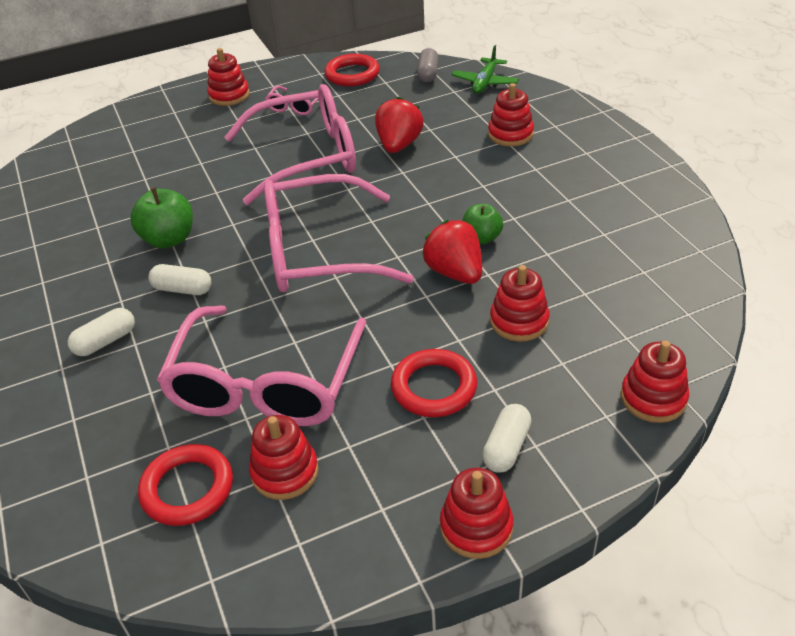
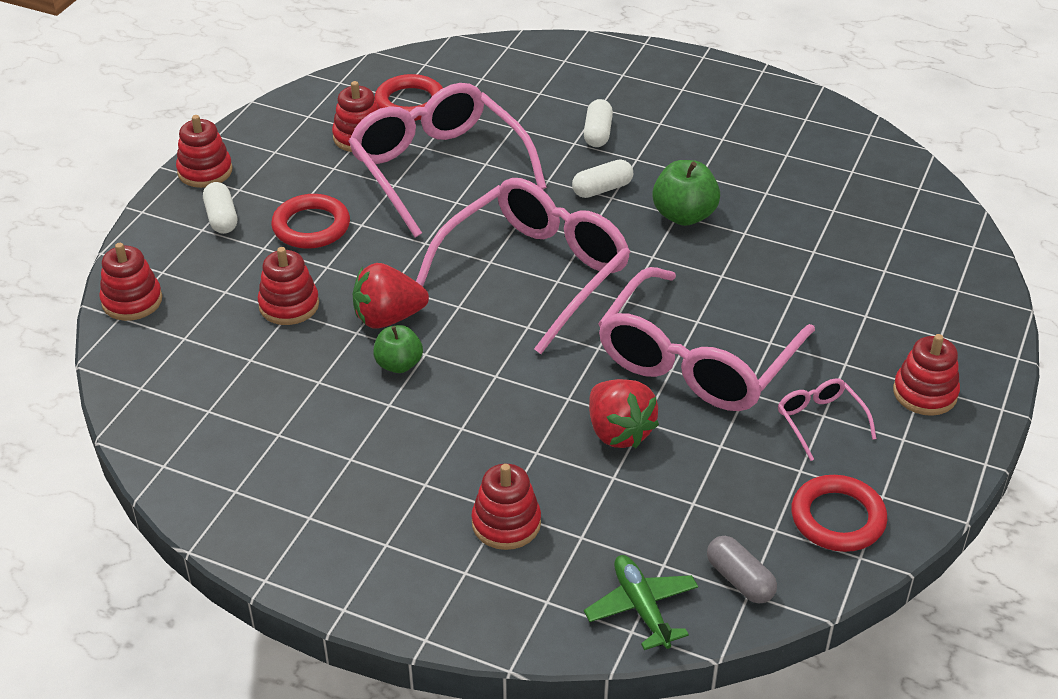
camera: 135 degrees right, 0 degrees up
red strawberry [422,220,482,284] -> red strawberry turned 150 degrees clockwise [353,263,429,329]

